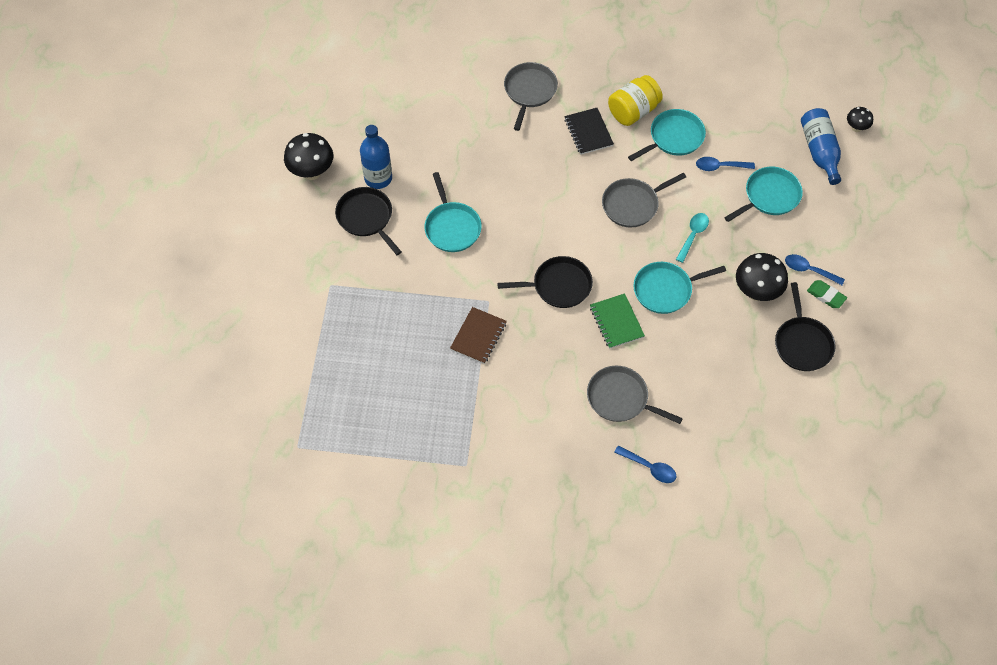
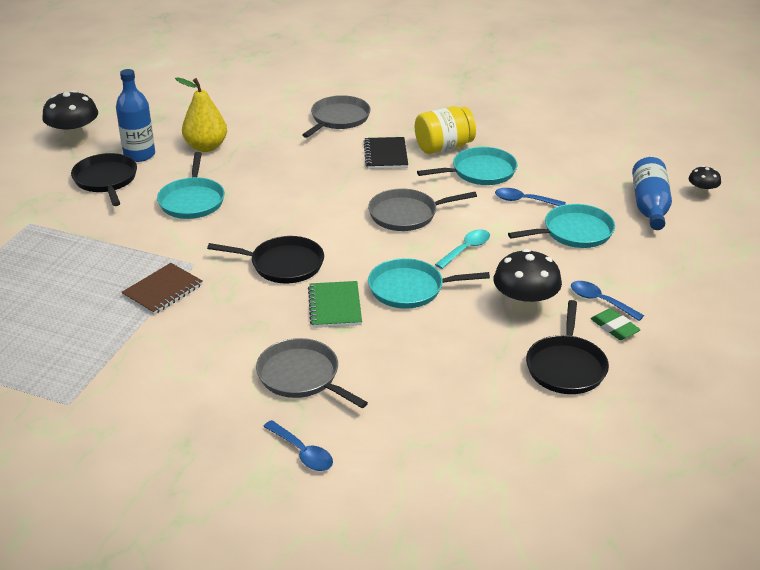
camera: 15 degrees right, 25 degrees down
none -> yellow pear [175,77,227,152]

